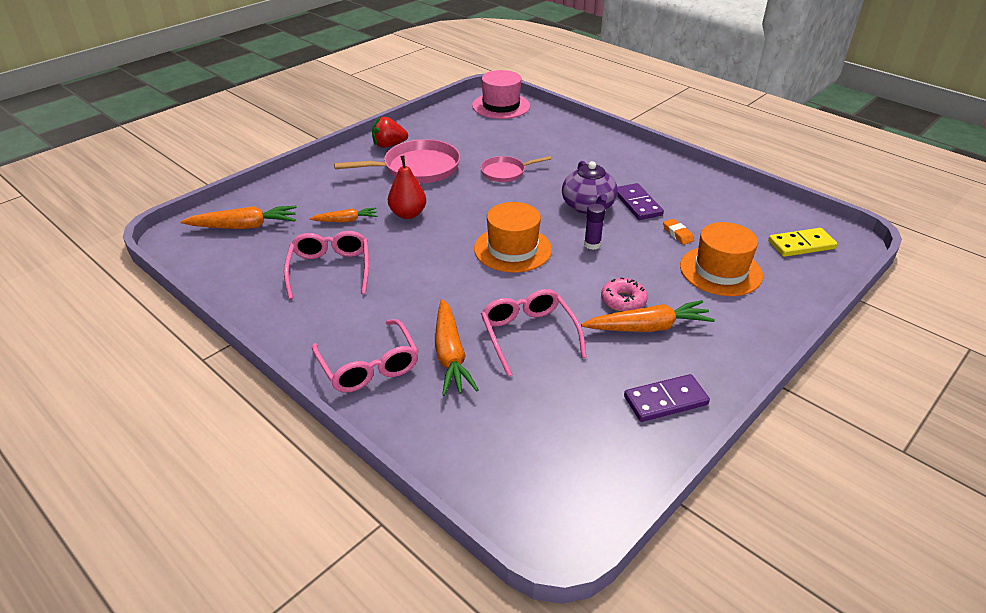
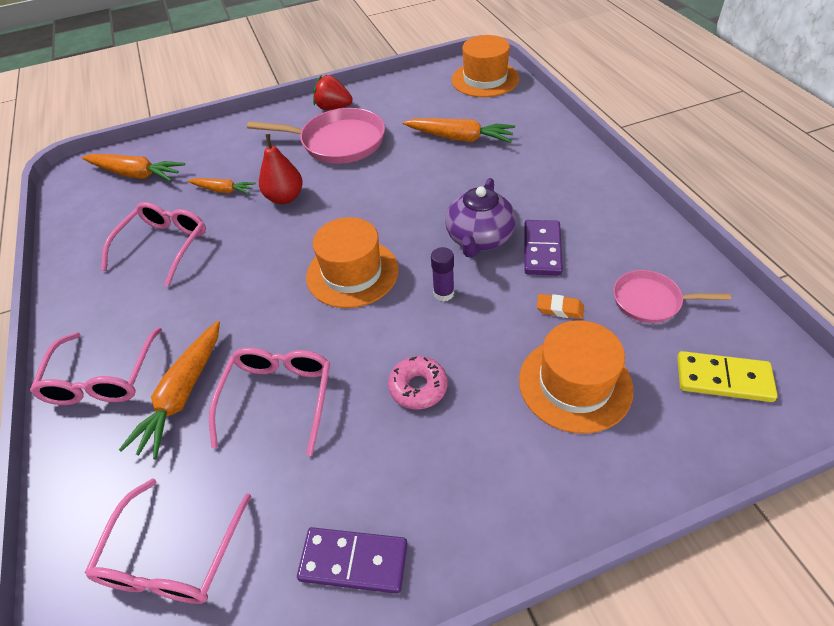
camera: 30 degrees right, 10 degrees up
pink hat [472,70,530,119] -> orange hat [451,35,519,97]
pink pan [481,156,551,182] -> pink pan moved to [613,270,731,323]
orange carrot [581,300,715,332] -> orange carrot moved to [403,118,515,143]
orange eraser [663,219,694,245] -> orange eraser turned 75 degrees counterclockwise [537,294,584,319]
none -> pink glasses [85,478,251,604]

